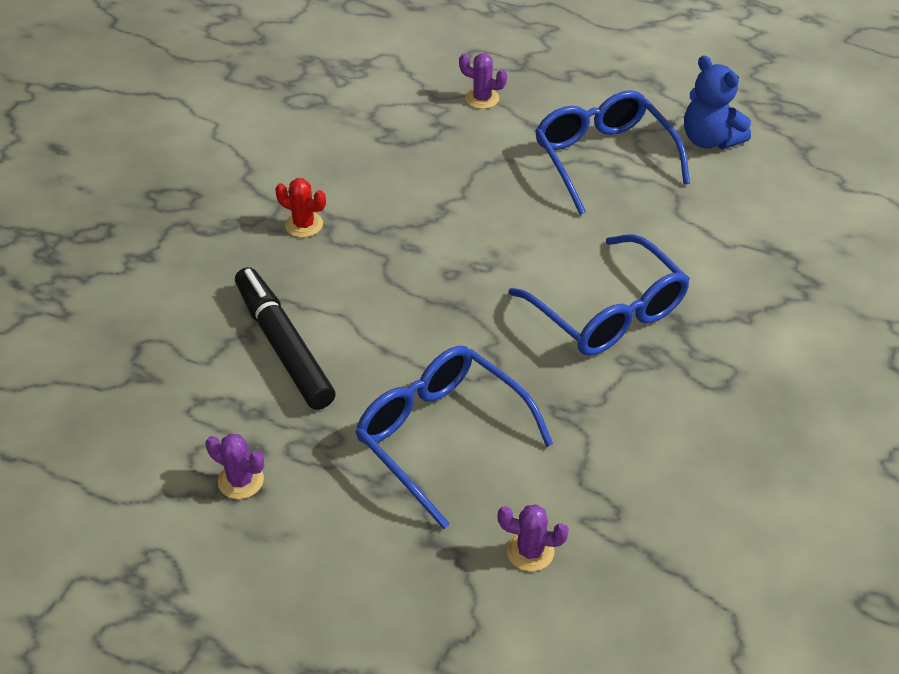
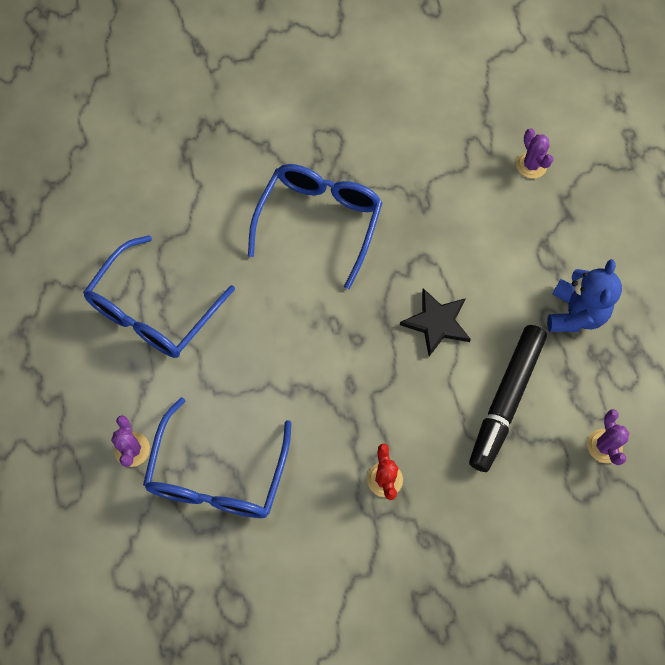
camera: 125 degrees left, 20 degrees up
purple cactus [206,434,264,499] -> purple cactus moved to [587,409,629,465]
blue glasses [355,346,553,529] -> blue glasses moved to [143,397,291,518]
blue teddy bear [684,55,751,149] -> blue teddy bear moved to [547,259,622,332]
none -> black star [400,288,471,356]

